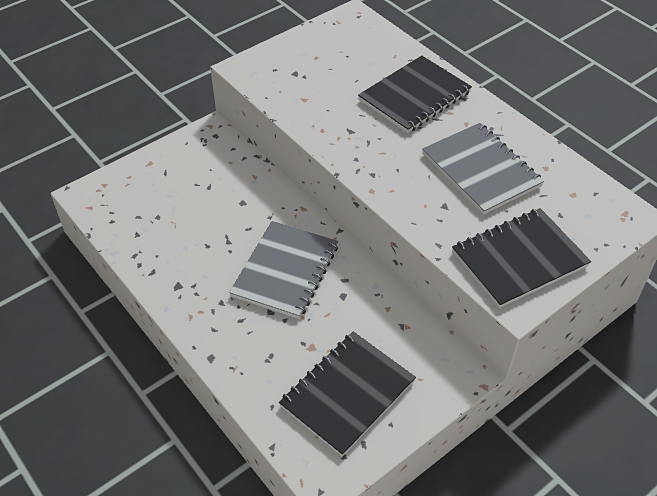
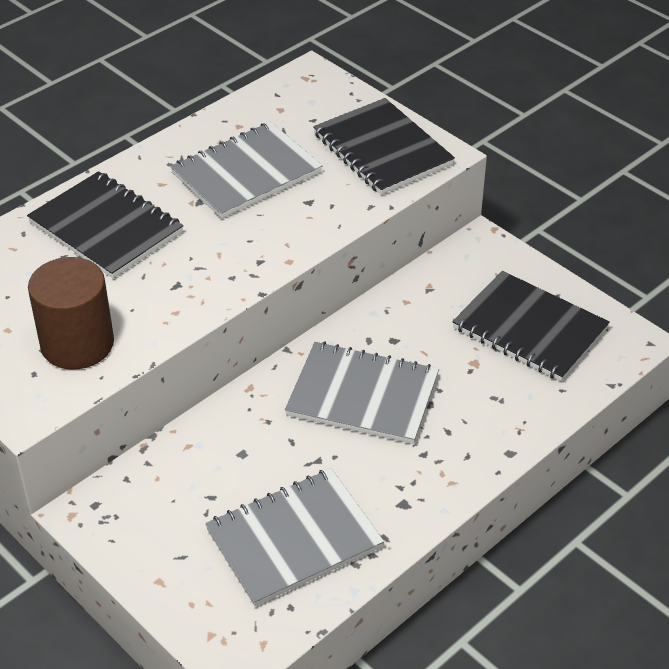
camera: 95 degrees left, 5 degrees down
none -> brown cylinder [28,257,114,369]
none -> grey notebook [205,468,384,606]

